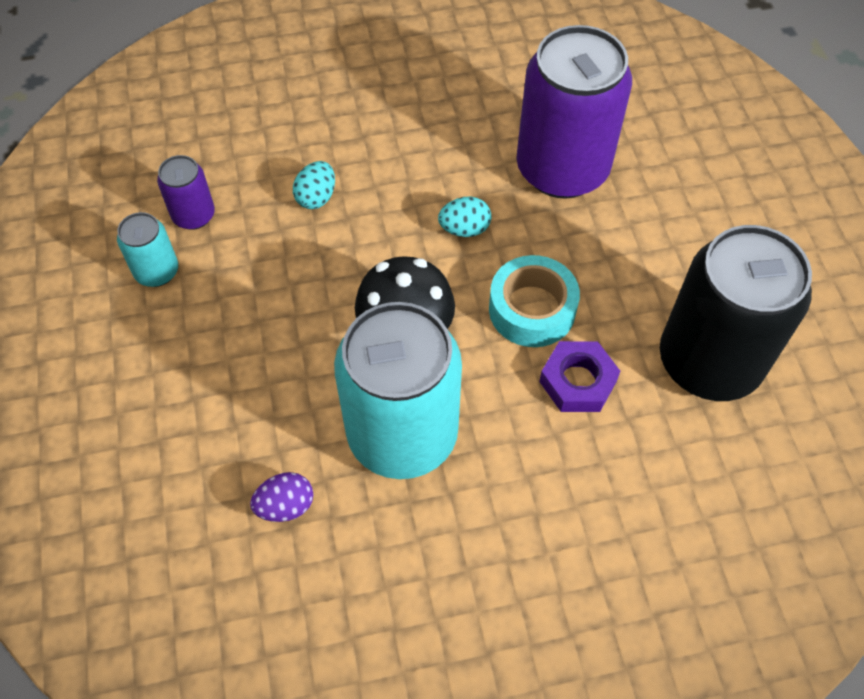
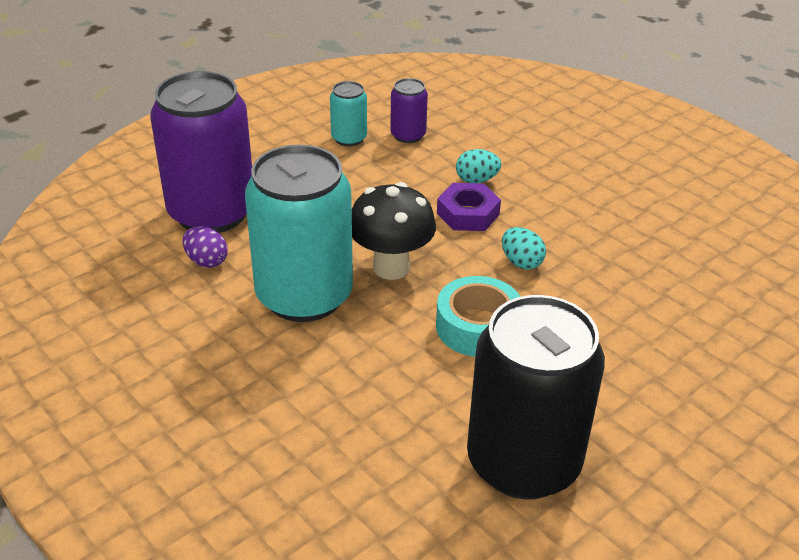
camera: 60 degrees right, 20 degrees down
purple can [517,25,632,199] -> purple can moved to [150,71,252,233]
purple nut [539,341,620,412] -> purple nut moved to [437,183,501,231]

